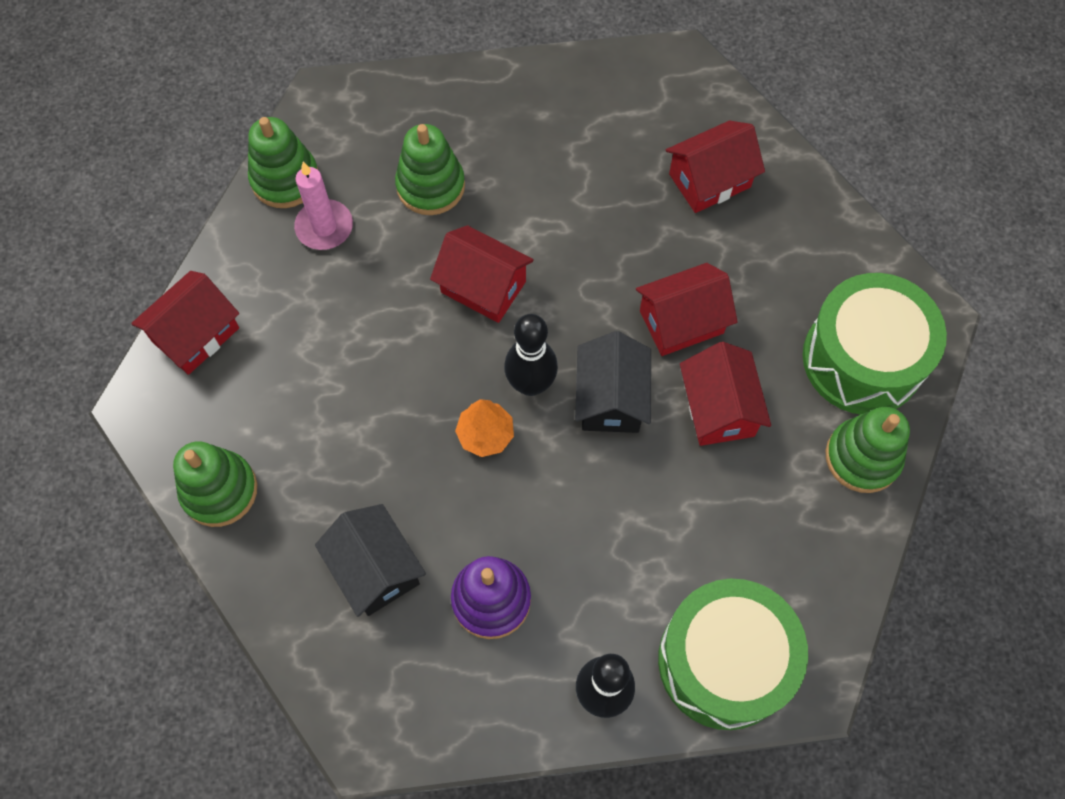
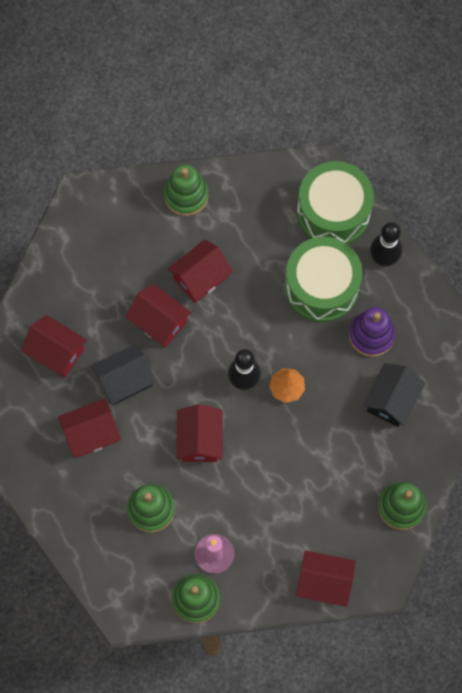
camera: 120 degrees left, 5 degrees up
black house [575,331,651,433] -> black house moved to [92,344,156,405]
green drum [803,273,947,414] -> green drum moved to [285,237,362,322]
none -> red house [58,398,121,458]

